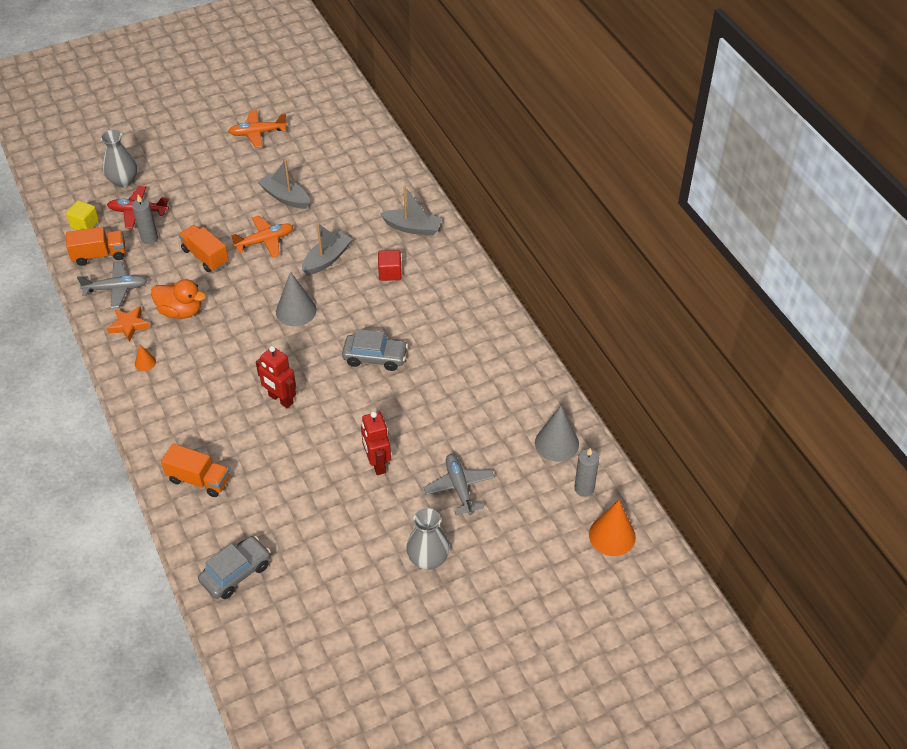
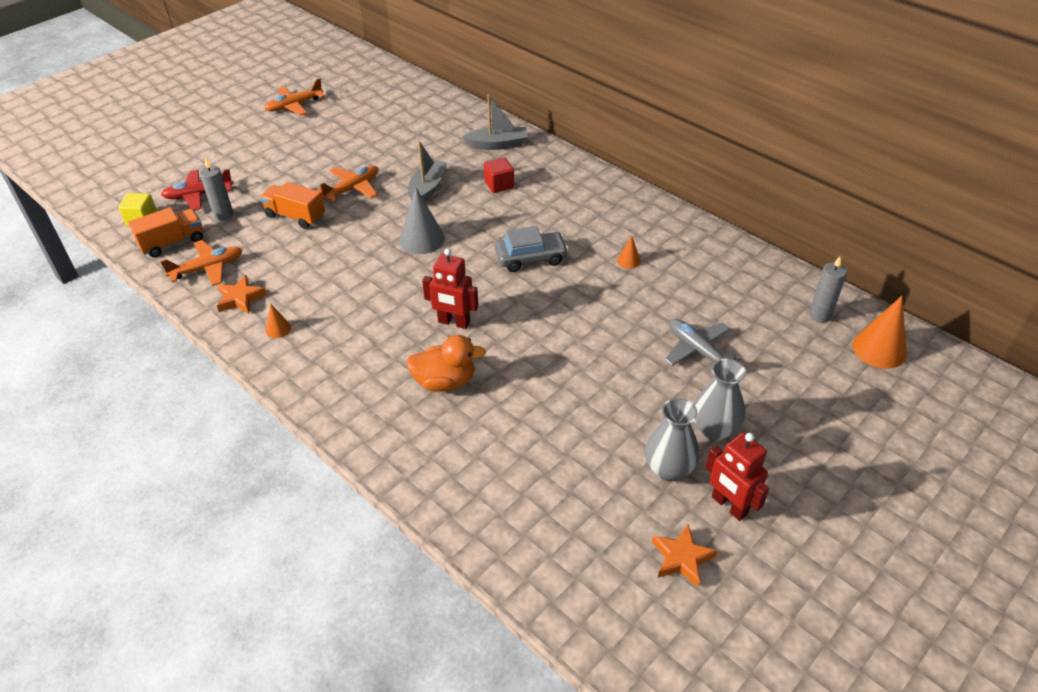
camera: 20 degrees left, 5 degrees down
grey plane [77,261,147,308] -> orange plane [160,240,242,286]
grey vase [101,130,137,188] -> grey vase moved to [645,398,699,481]
orange duck [151,279,206,319] -> orange duck moved to [406,335,486,392]
orange truck [161,443,230,497] -> none
grey car [198,536,271,599] -> none
grey boat [258,160,310,209] -> none
red robot [361,411,391,475] -> red robot moved to [706,433,769,521]
grey cone [535,406,579,462] -> none
none -> orange cone [617,235,641,269]
none -> orange star [652,524,717,587]

